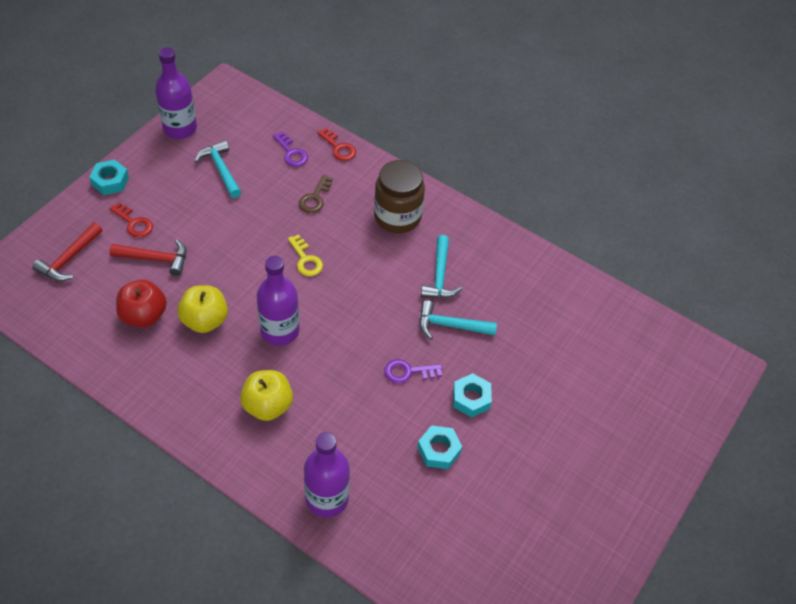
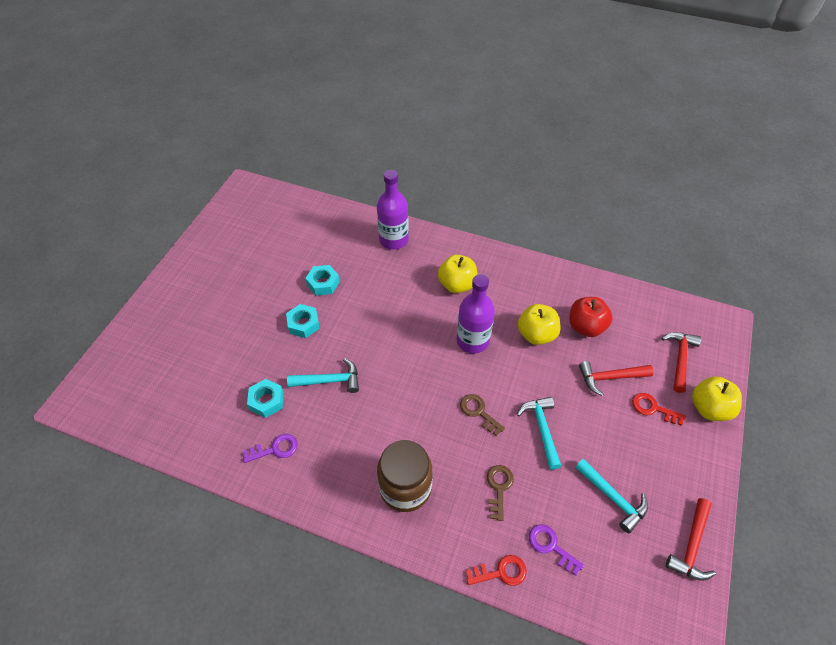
camera: 170 degrees right, 0 degrees up
turquoise nut [89,160,129,195] -> turquoise nut moved to [247,379,284,418]
purple bottle [155,47,197,139] -> red hammer [666,498,716,581]
yellow key [288,234,323,276] -> brown key [460,394,505,436]
red key [317,128,356,161] -> red key turned 135 degrees clockwise [466,555,527,586]
purple key [384,359,442,384] -> purple key moved to [243,434,298,463]
turquoise hammer [421,235,462,298] -> turquoise hammer moved to [517,397,561,470]
none -> yellow apple [692,376,742,421]

